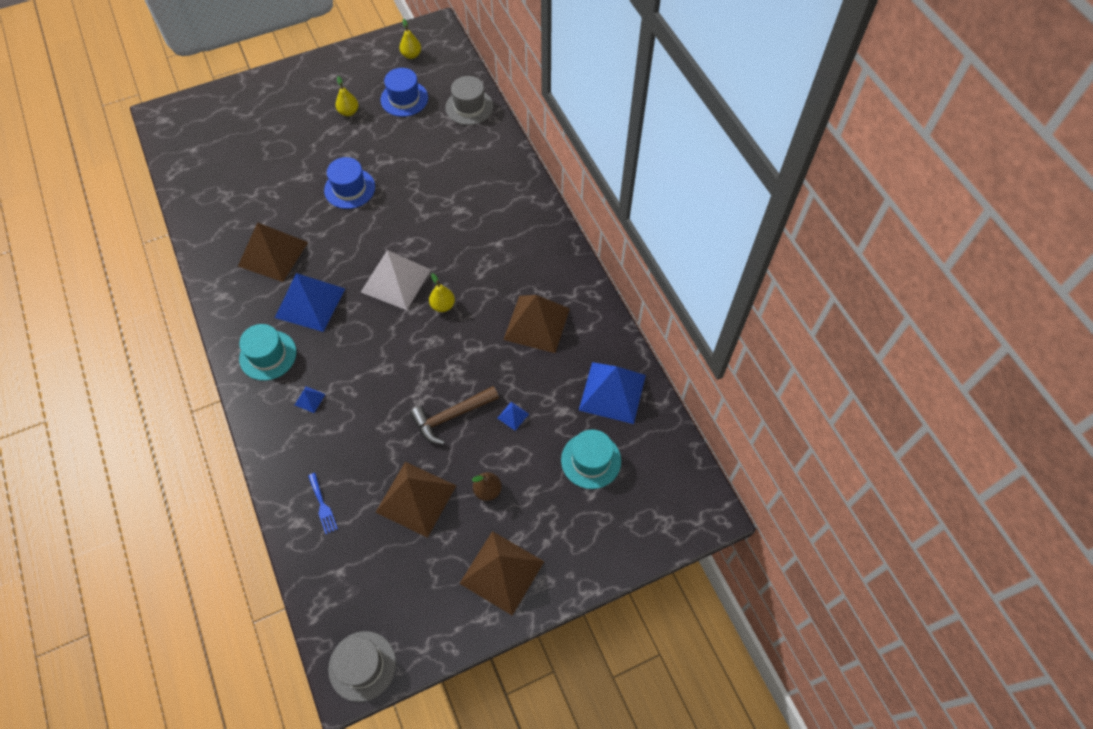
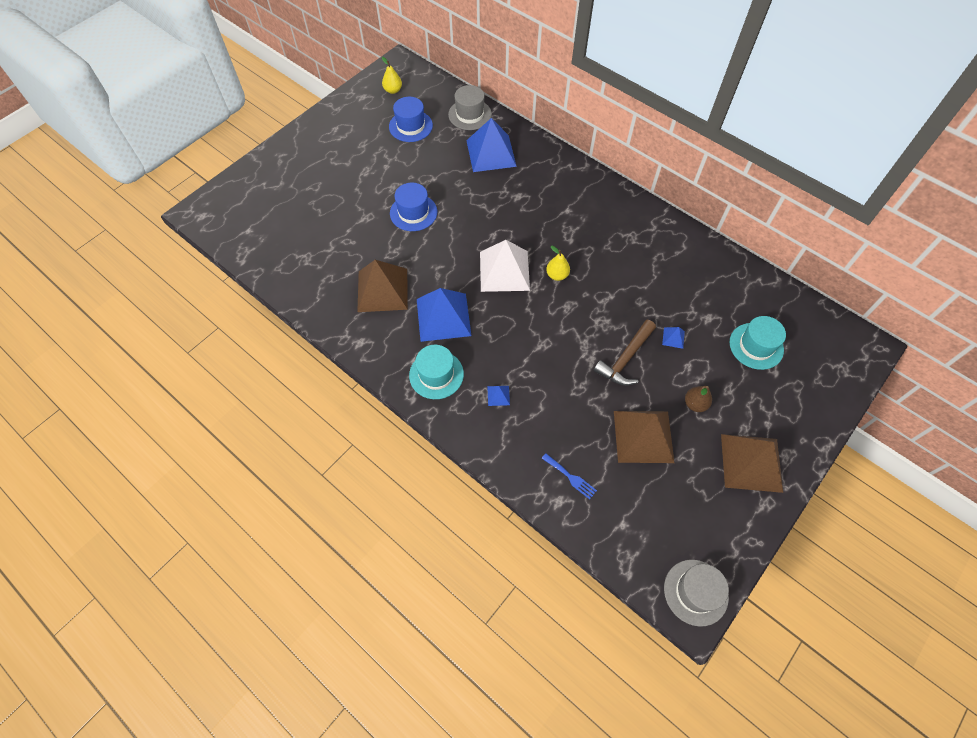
camera: 25 degrees left, 0 degrees up
yellow pear [335,76,359,116] -> none
brown pyramid [503,295,570,353] -> none
blue pyramid [579,362,646,424] -> blue pyramid moved to [466,118,517,172]

